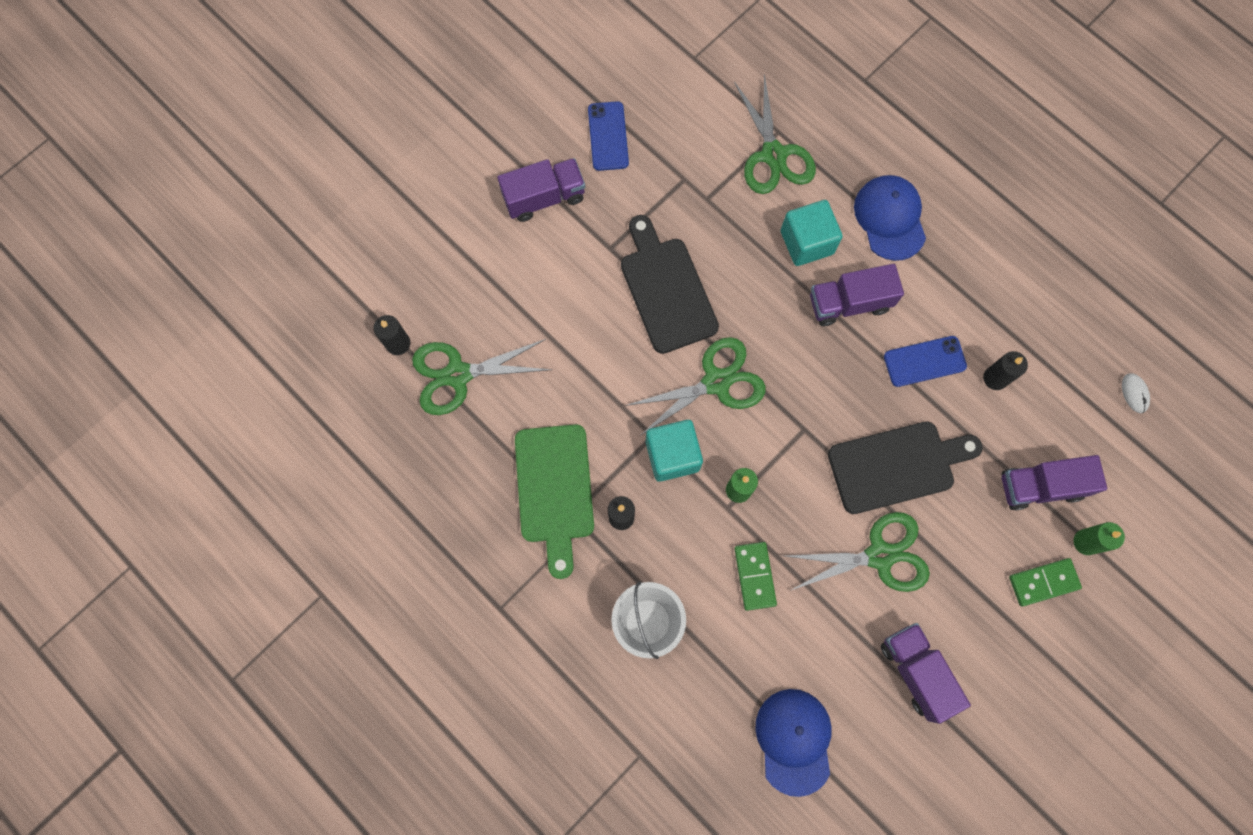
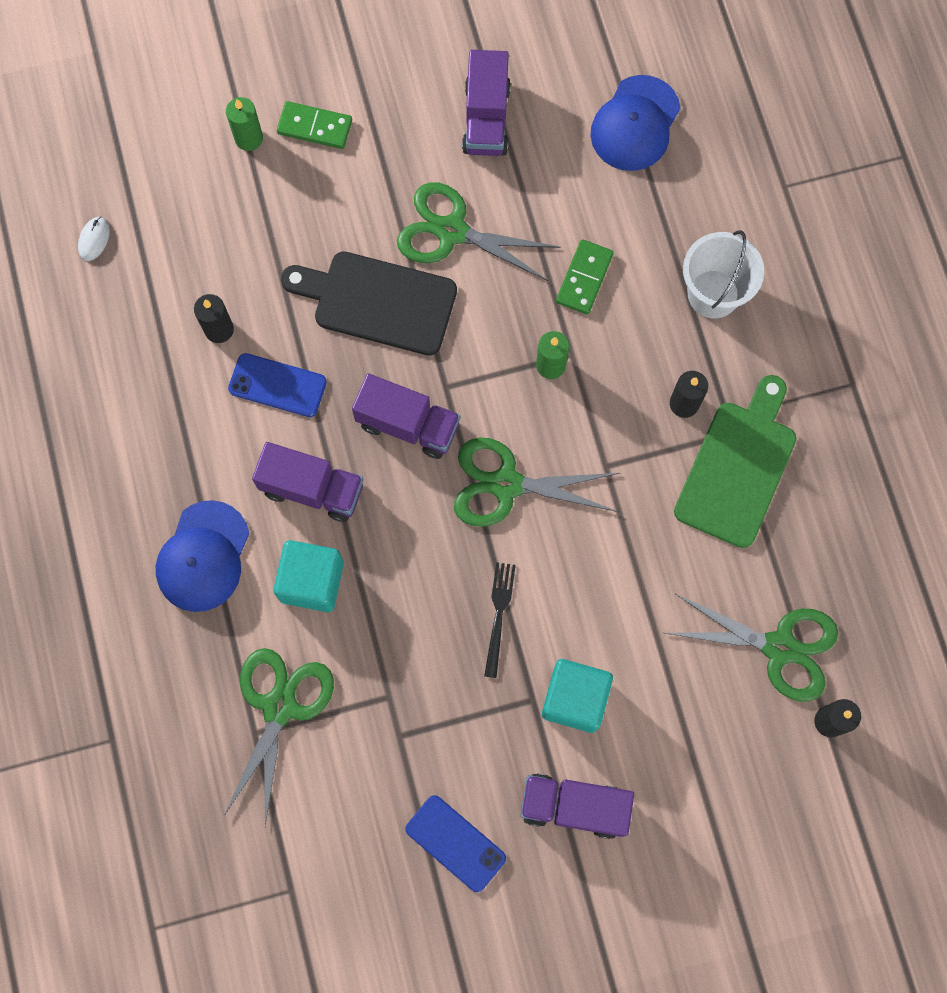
camera: 150 degrees left, 0 degrees up
blue phone [588,101,629,171] -> blue phone turned 75 degrees counterclockwise [405,795,506,892]
black cutting board [621,215,719,354] -> black fork [484,562,516,678]
turquoise cube [646,420,703,482] -> turquoise cube moved to [542,659,613,733]
purple truck [1002,455,1107,511] -> purple truck moved to [352,374,460,459]

